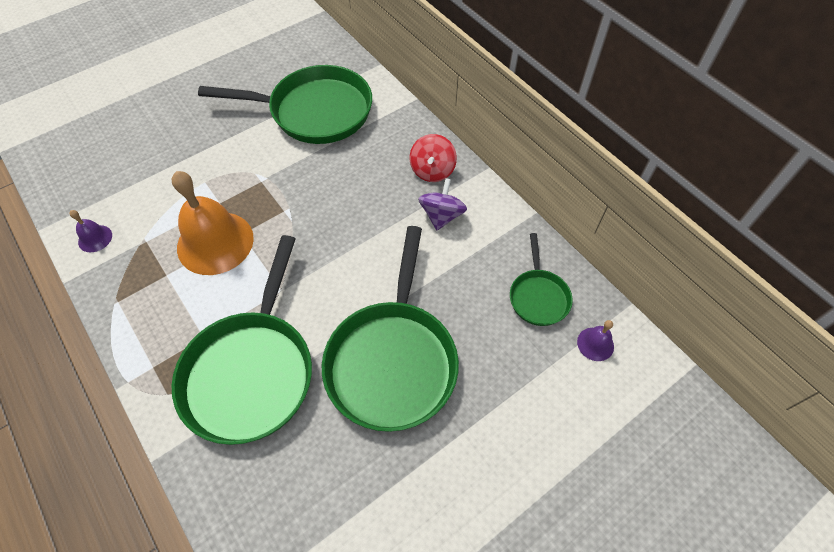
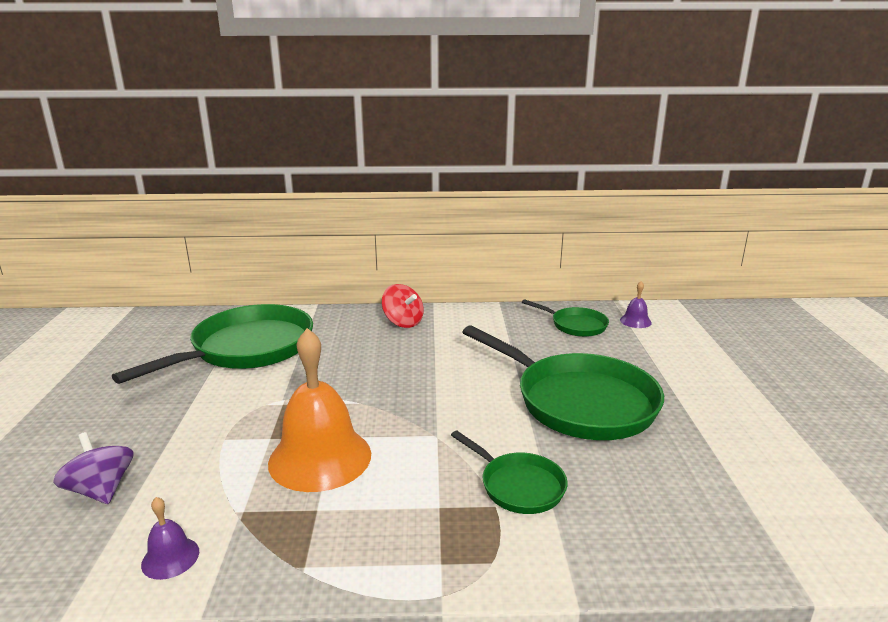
camera: 55 degrees left, 35 degrees down
green pan [172,235,312,445] -> green pan [451,430,568,514], size x0.50
purple spinning top [418,178,467,230] -> purple spinning top moved to [53,432,134,504]

